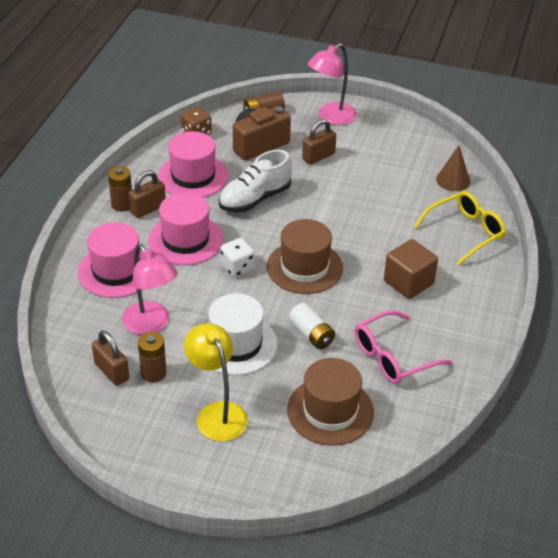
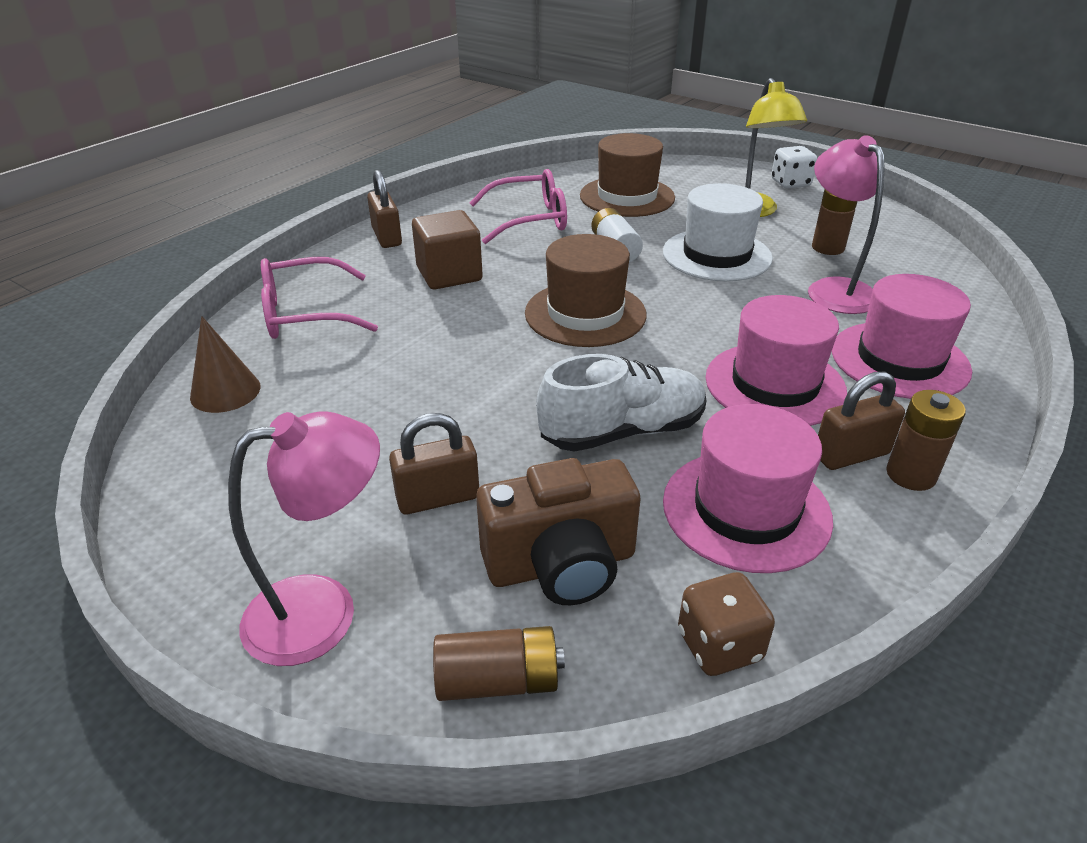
camera: 160 degrees left, 5 degrees down
brown padlock [92,330,129,386] -> brown padlock moved to [367,170,402,248]
white dice [220,238,255,277] -> white dice moved to [771,146,817,189]
yellow glasses [414,191,506,266] -> pink glasses [261,257,378,339]

